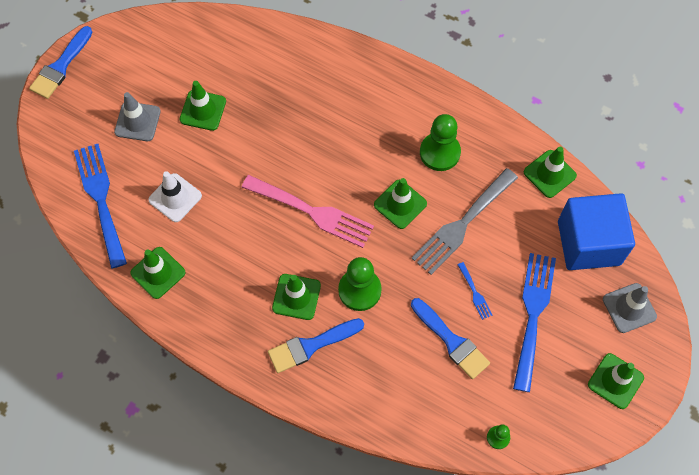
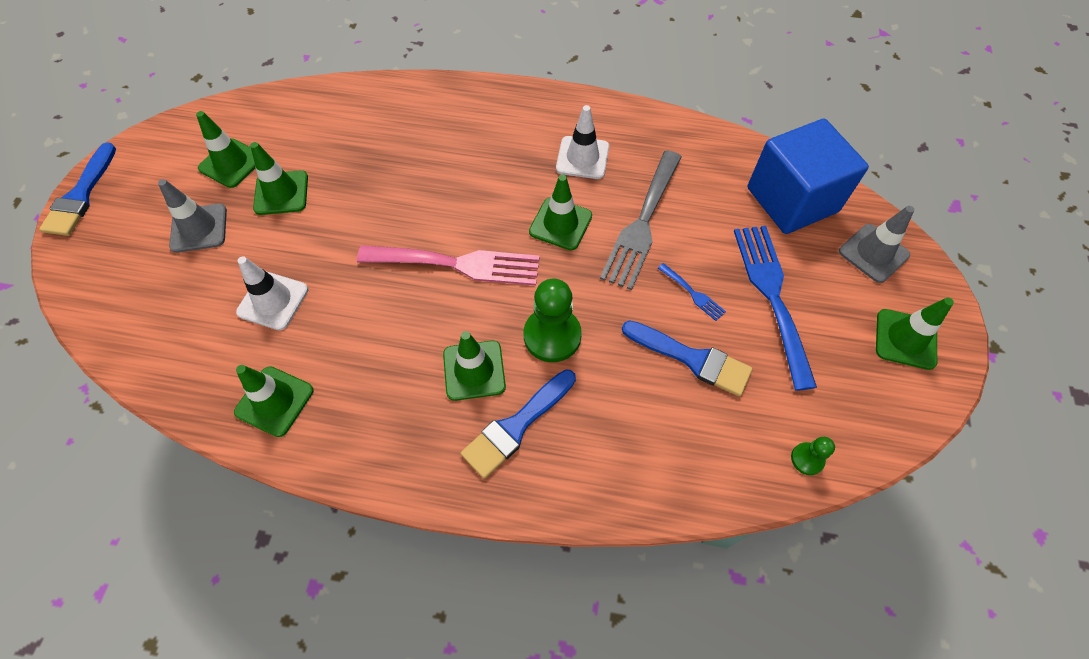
camera: 20 degrees left, 5 degrees down
blue fork [74,144,127,268] -> none
green pawn [420,114,461,171] -> white traffic cone [556,105,609,179]
green traffic cone [524,147,577,198] -> green traffic cone moved to [196,111,255,188]

